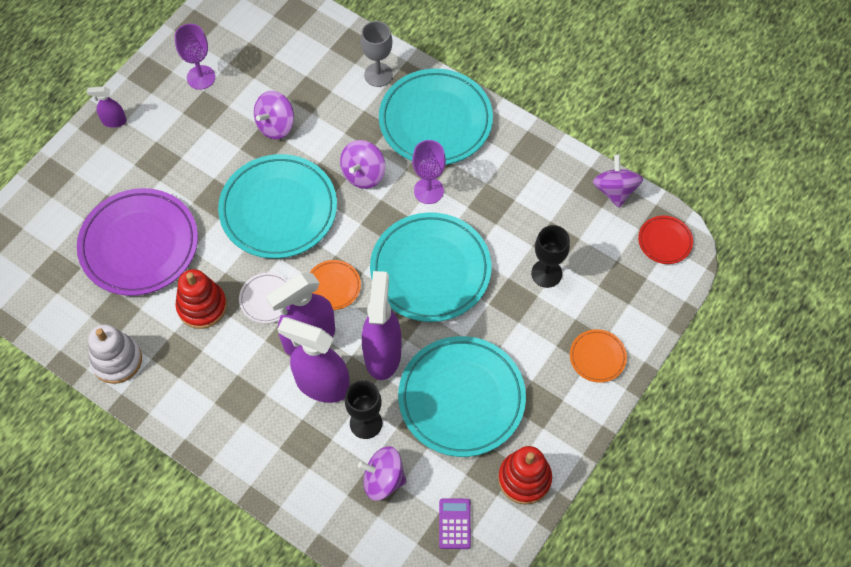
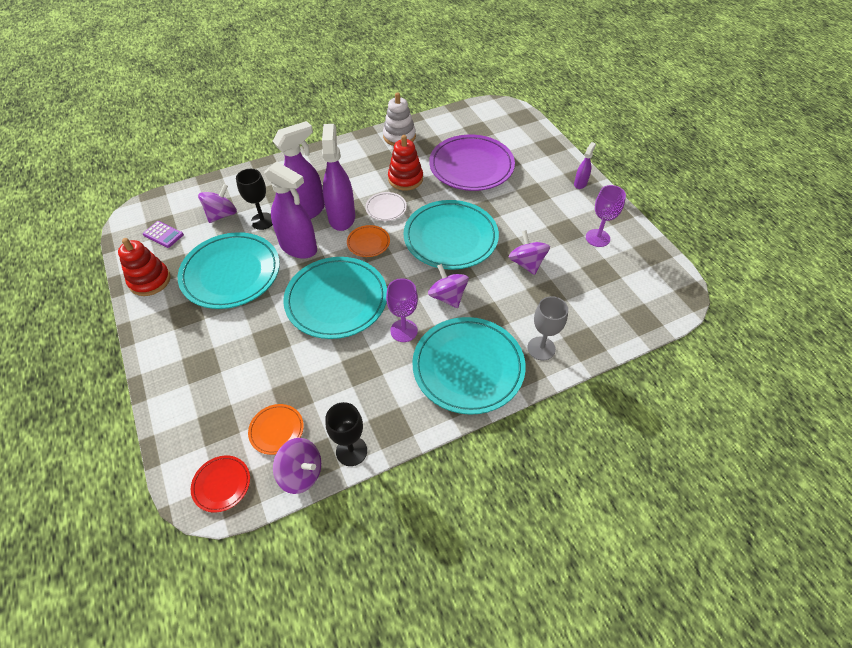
camera: 120 degrees right, 10 degrees down
black goblet [531,225,570,288] -> black goblet moved to [325,402,367,466]
orange plate [570,329,627,383] -> orange plate moved to [248,404,304,455]

